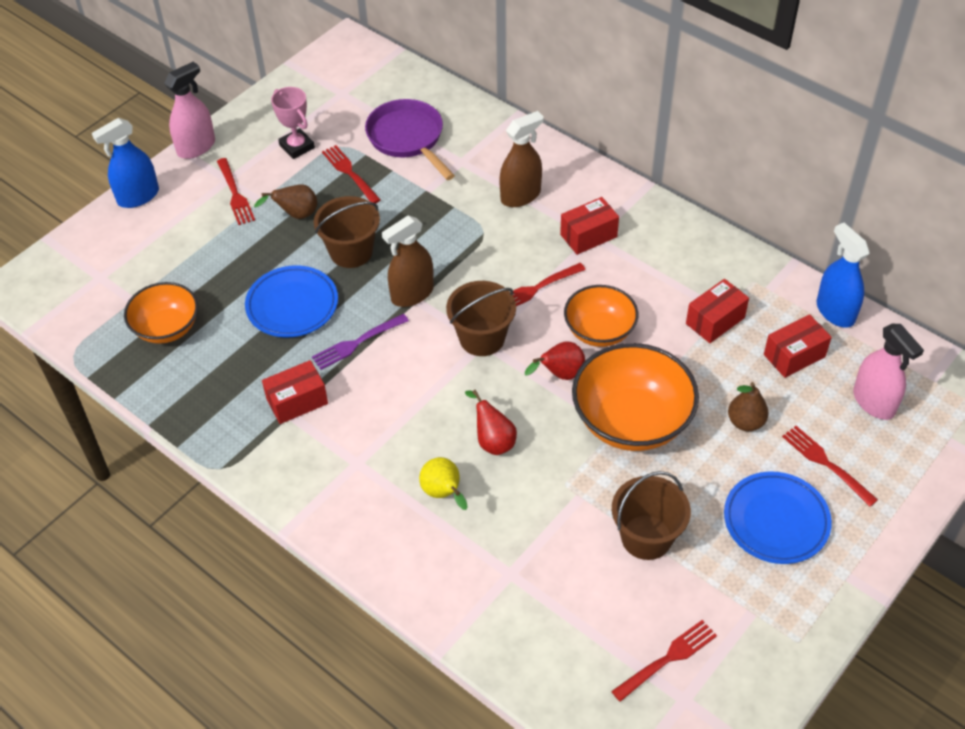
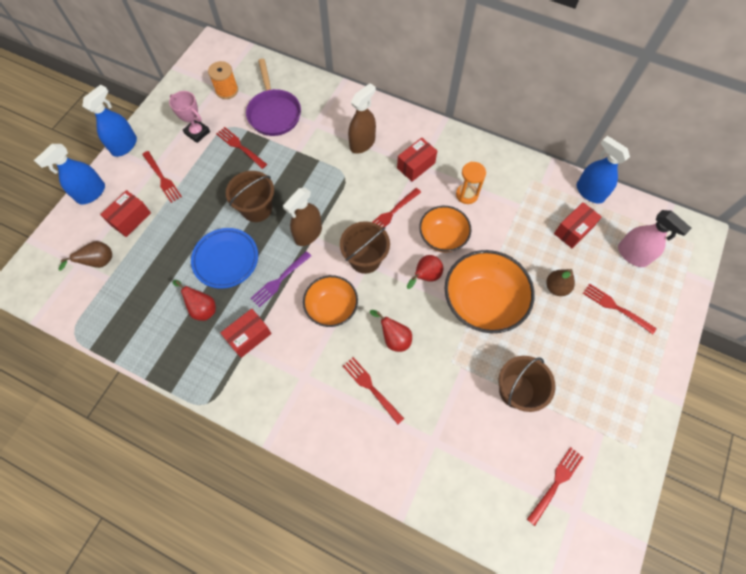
camera: 15 degrees left, 15 degrees up
orange bowl [124,282,198,344] -> orange bowl moved to [303,275,358,327]
pink spray bottle [164,61,215,159] -> blue spray bottle [82,85,137,157]
brown pear [254,184,317,219] -> brown pear moved to [59,241,112,271]
purple pan [365,99,455,180] -> purple pan turned 150 degrees counterclockwise [246,59,301,136]
yellow pear [419,457,468,510] -> red fork [343,357,404,424]
red box [686,279,749,343] -> red box moved to [100,190,151,237]
blue plate [724,472,832,564] -> none
none -> red pear [172,280,216,321]
none -> orange spool [208,61,238,99]
none -> orange hourglass [456,162,486,204]

